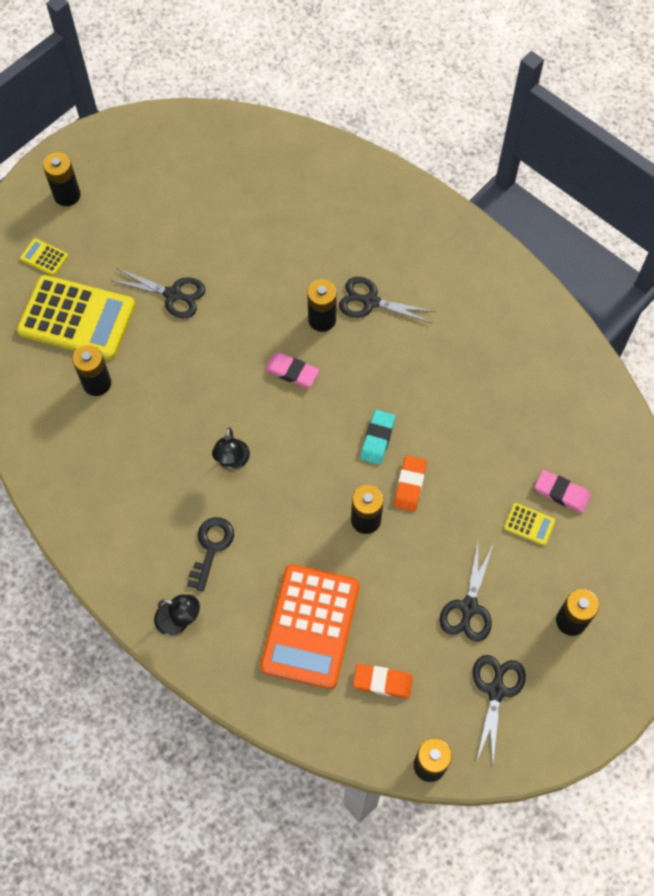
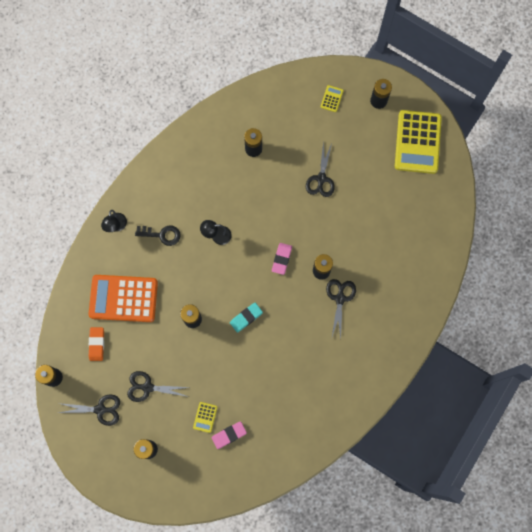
camera: 80 degrees right, 10 degrees up
yellow calculator [17,275,135,360] -> yellow calculator moved to [395,110,442,174]
turquoise eraser [360,410,395,465] -> turquoise eraser turned 45 degrees counterclockwise [230,303,263,333]
orange eraser [394,455,427,512] -> none
pink eraser [535,470,591,513] -> pink eraser turned 45 degrees clockwise [211,421,247,449]

